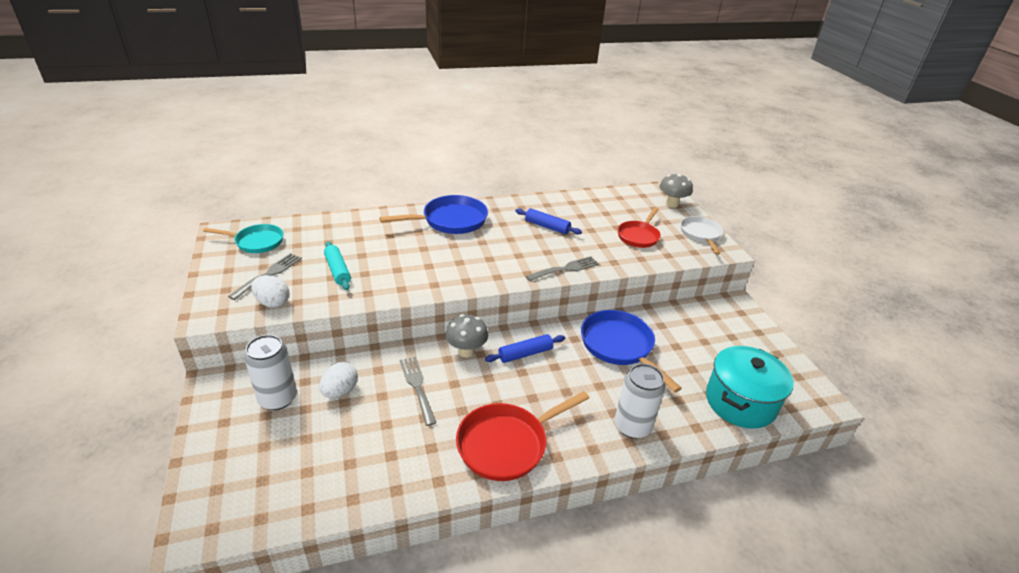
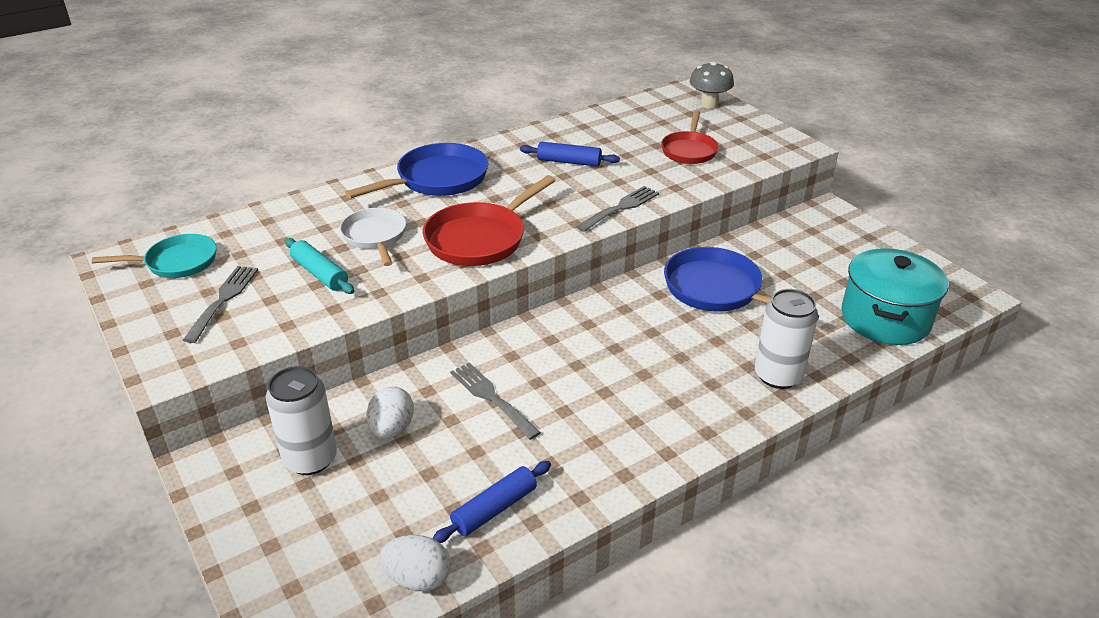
camera: 15 degrees left, 0 degrees up
white egg [251,275,289,308] -> white egg moved to [380,535,450,591]
grey mushroom [445,314,488,357] -> none
red pan [456,391,589,481] -> red pan moved to [423,175,556,266]
blue rolling pin [485,334,565,363] -> blue rolling pin moved to [432,461,551,543]
white pan [681,216,723,255] -> white pan moved to [340,208,406,266]

